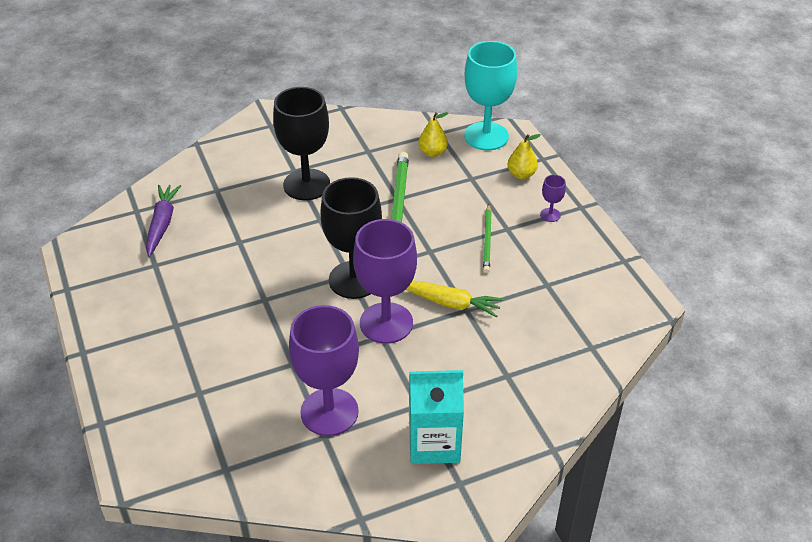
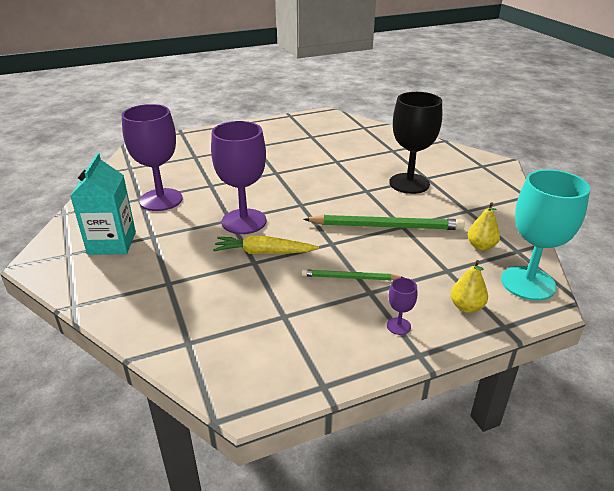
camera: 90 degrees right, 10 degrees down
purple carrot [146,185,181,257] -> none
black goblet [320,177,382,299] -> none
yellow carrot [406,280,503,318] -> yellow carrot turned 75 degrees clockwise [213,235,319,254]

